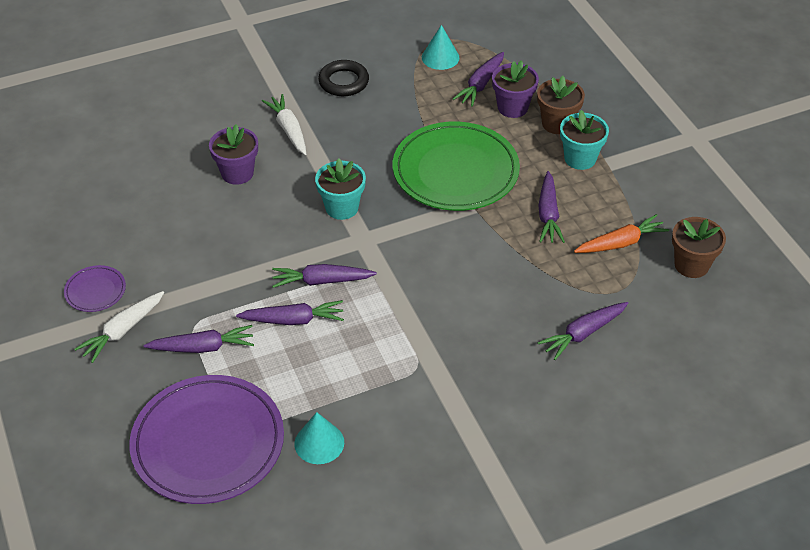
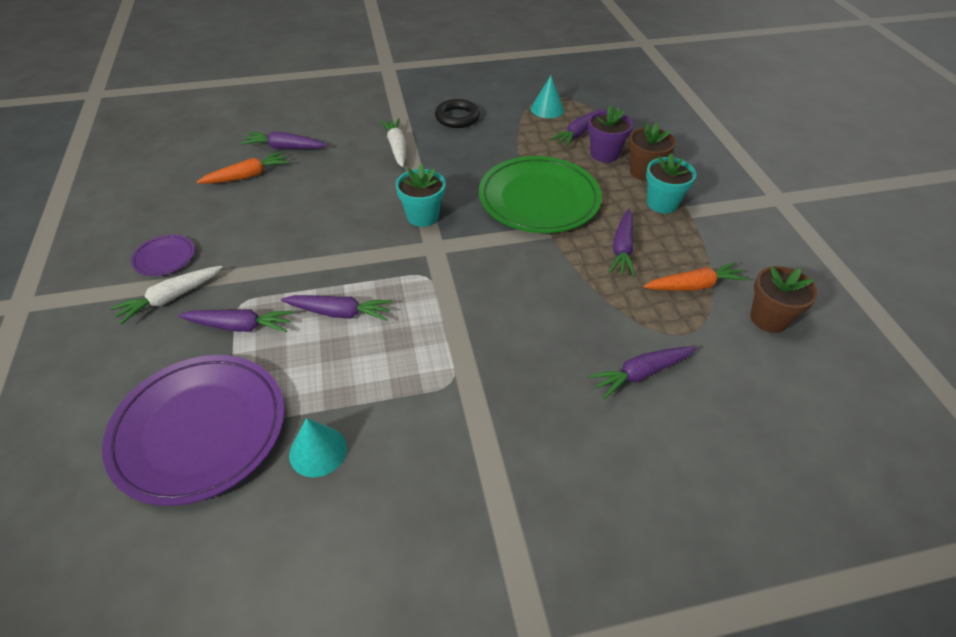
camera: 10 degrees right, 0 degrees up
purple flower pot [209,124,258,185] -> none
purple carrot [272,264,377,288] -> purple carrot moved to [241,131,327,149]
none -> orange carrot [197,151,290,184]

